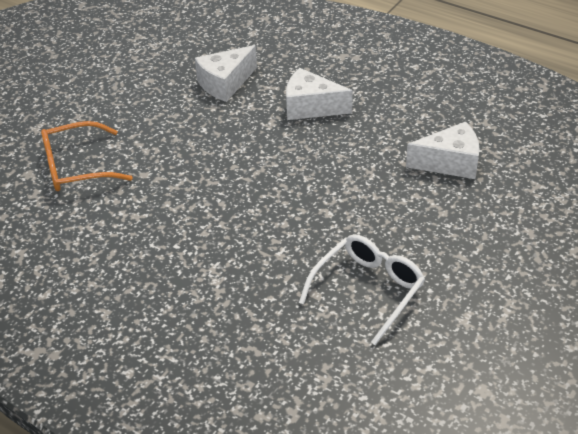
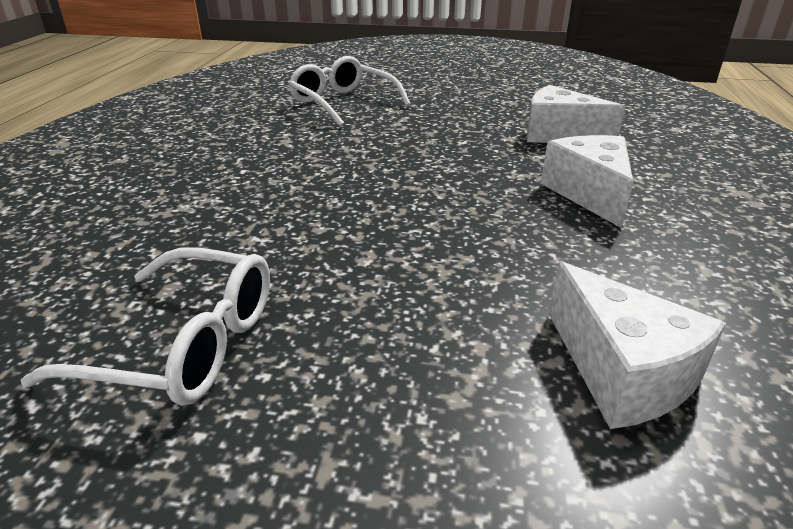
camera: 65 degrees right, 10 degrees down
orange glasses [41,121,133,191] -> white glasses [288,56,411,127]

